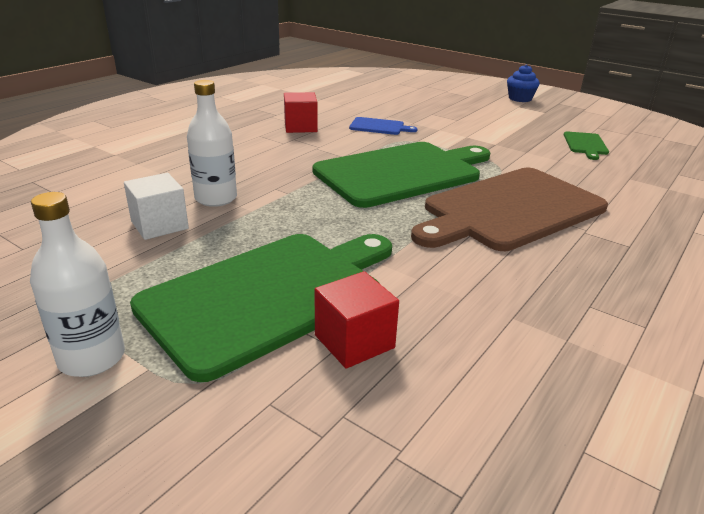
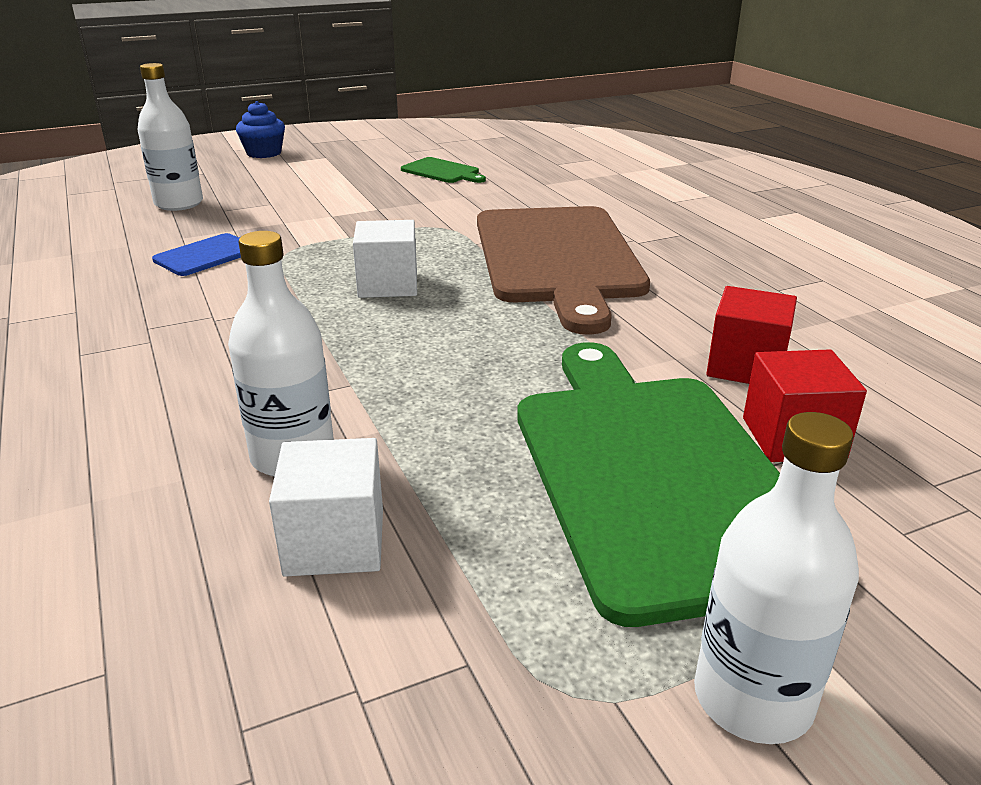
camera: 60 degrees left, 0 degrees up
red cube [284,92,318,133] -> red cube moved to [706,286,797,384]
green cutting board [312,142,490,208] -> white cube [353,220,417,298]
none -> white bottle [137,63,203,211]

